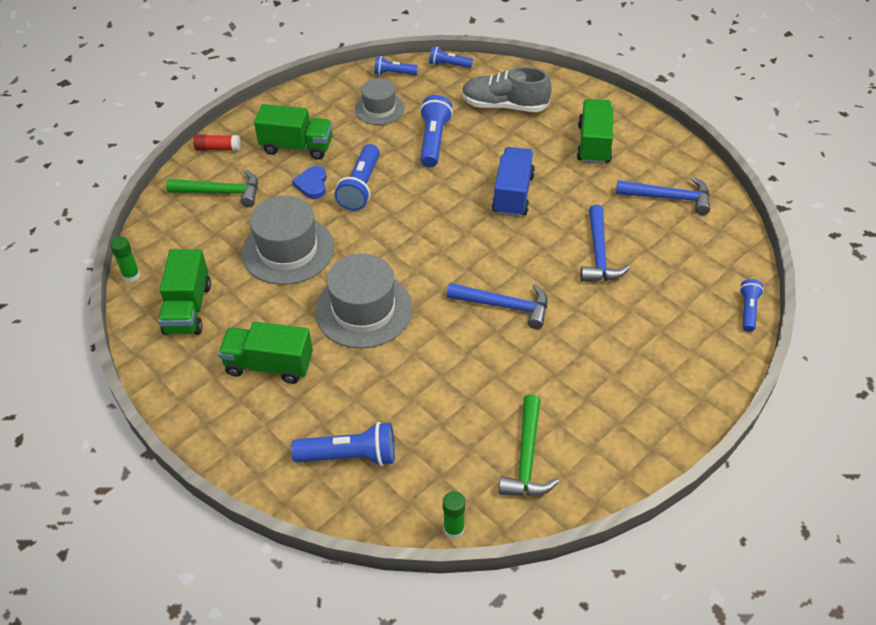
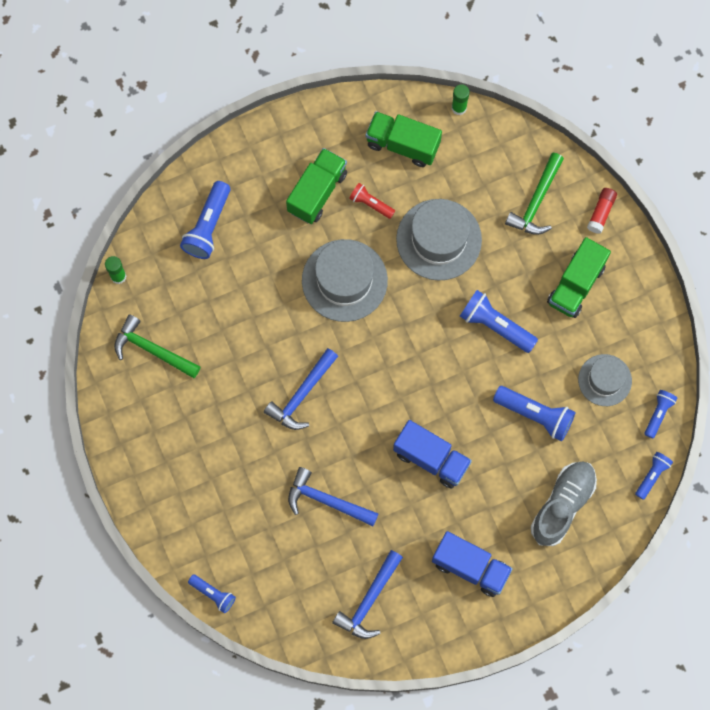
camera: 110 degrees right, 25 degrees up
blue heart [292,166,327,199] -> none
green truck [577,99,613,164] -> blue truck [432,531,513,597]
none -> red flashlight [349,183,395,219]

